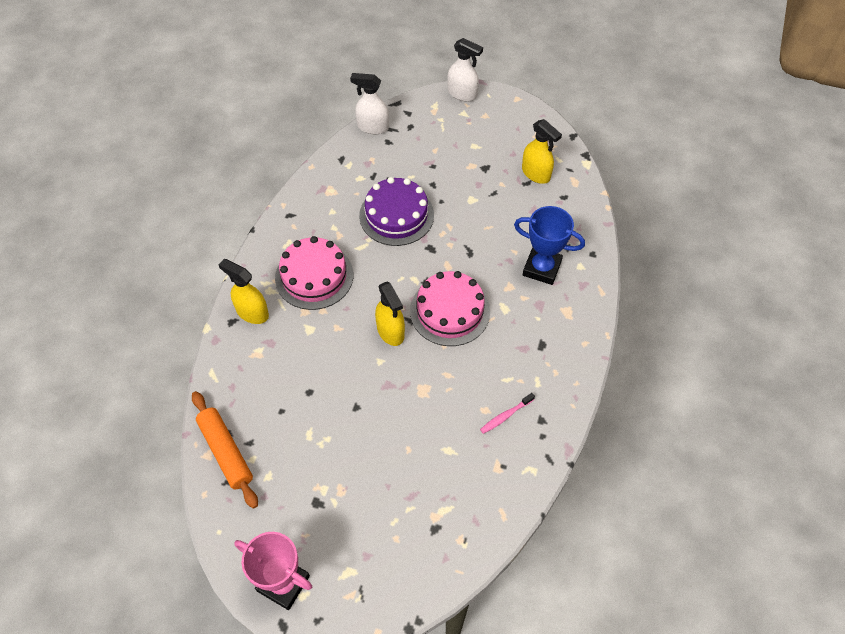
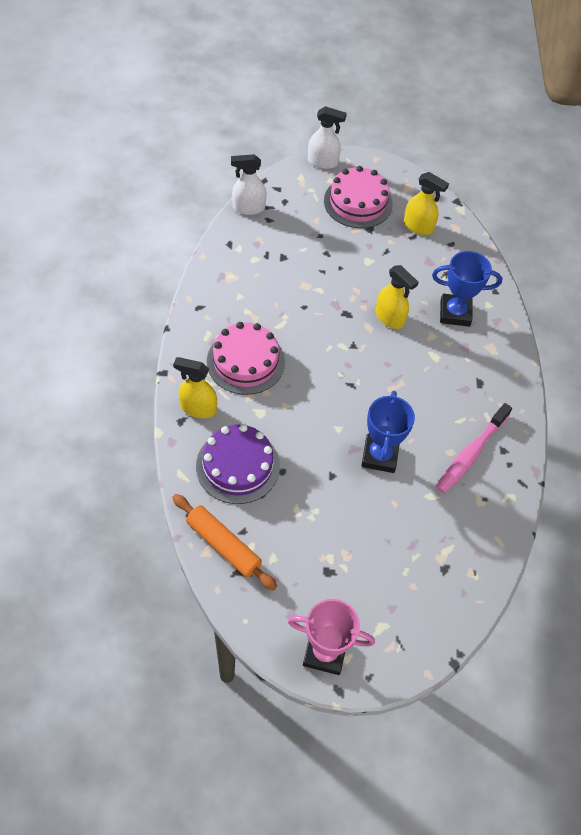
camera: 20 degrees left, 0 degrees up
purple cake [359,177,434,246] -> purple cake moved to [196,424,280,504]
yellow spray bottle [375,281,405,346] -> yellow spray bottle moved to [376,265,419,329]
pink cake [410,271,490,346] -> pink cake moved to [324,166,393,228]
pink toothbrush [480,393,535,434] -> pink toothbrush [436,403,512,493], size x1.93
none -> blue trophy [361,391,415,473]

